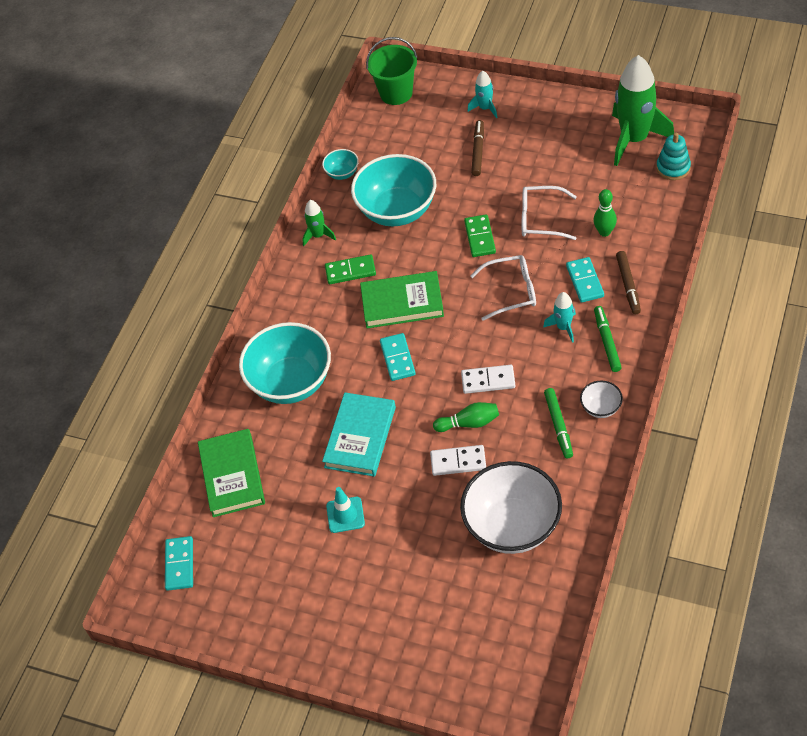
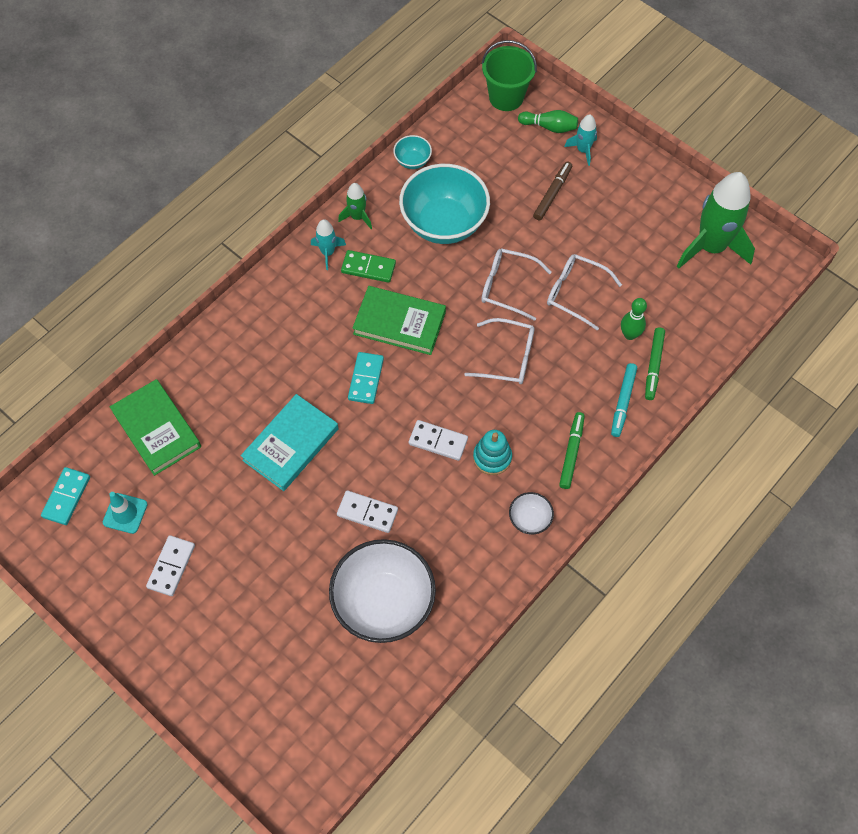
camera: 15 degrees right, 10 degrees up
green book [198,429,265,517] -> green book turned 45 degrees counterclockwise [110,379,201,476]
turquoise bowl [239,322,331,404] -> none
turquoise traffic cone [326,487,365,533] -> turquoise traffic cone moved to [103,492,148,534]
green bowling pin [433,402,499,432] -> green bowling pin moved to [518,110,578,133]
green domino [464,214,496,257] -> white glasses [481,248,551,321]
turquoise rocket [543,292,576,343] -> turquoise rocket moved to [311,219,346,270]
green marker [544,388,573,459] -> green marker moved to [645,328,665,400]
turquoise domino [566,257,604,303] -> none
brown marker [616,251,641,314] -> turquoise marker [611,363,637,437]
turquoise stacking toy [656,133,691,180] -> turquoise stacking toy moved to [473,430,512,475]
none -> white domino [146,535,195,596]

